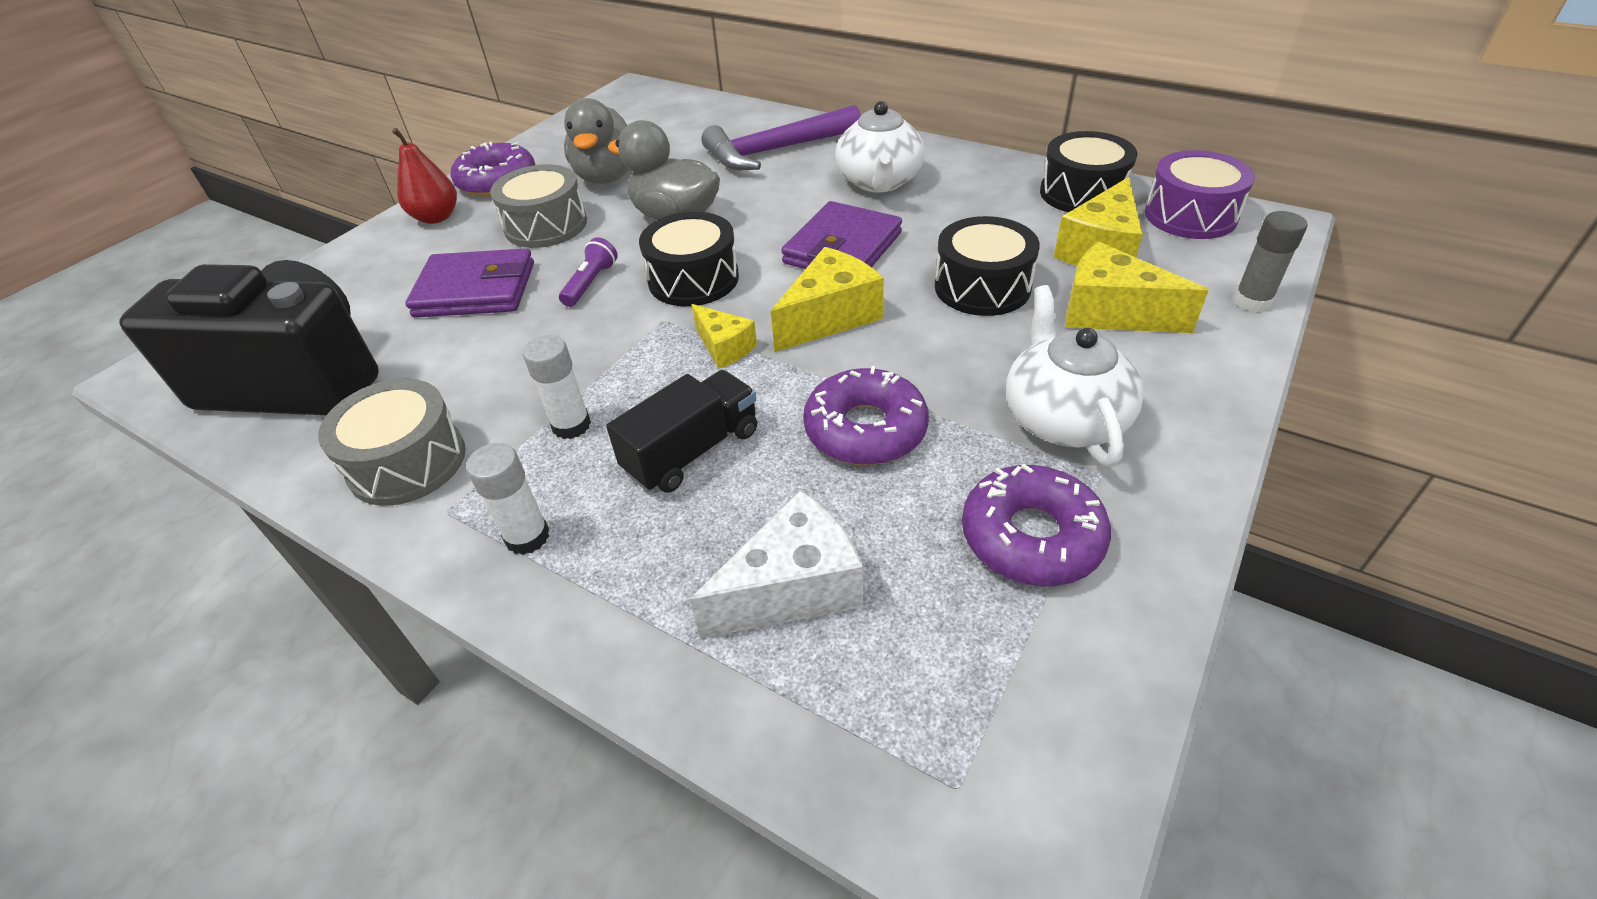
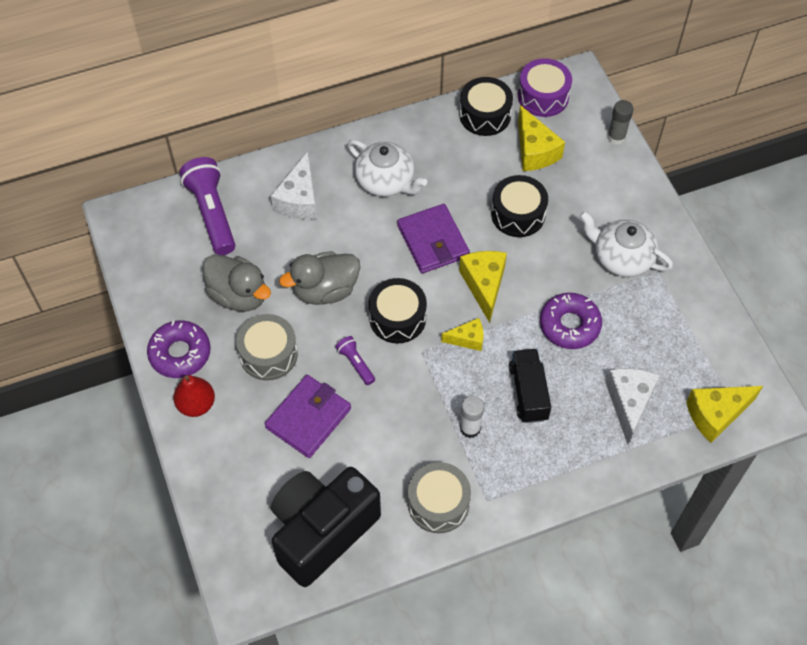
camera: 55 degrees left, 15 degrees up
white glue stick [466,443,549,555] -> none
purple hammer [701,105,861,170] -> white cheese [271,152,317,220]
purple donut [962,464,1111,586] -> none
yellow cheese [1066,242,1209,333] -> yellow cheese moved to [686,386,763,443]
none -> purple flashlight [180,157,235,255]

